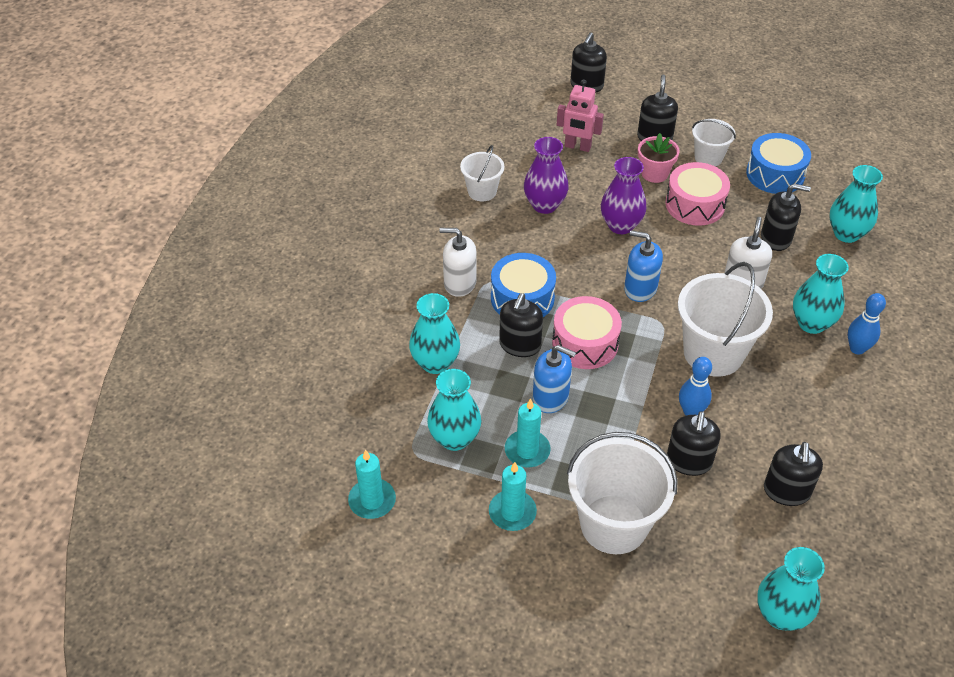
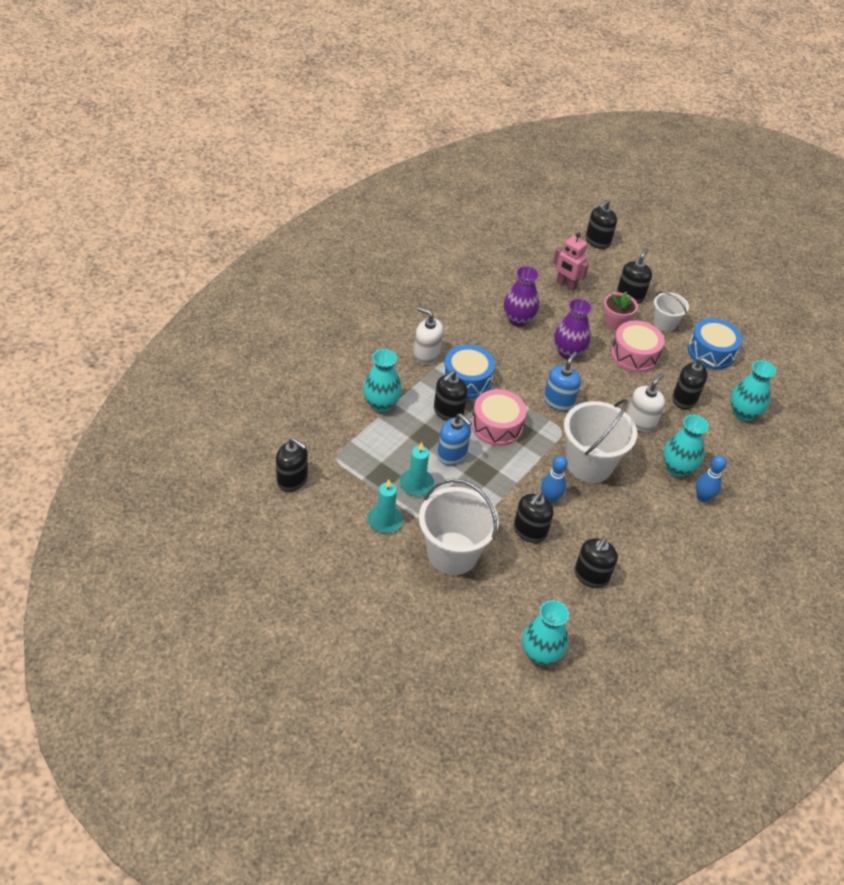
camera: 15 degrees right, 0 degrees up
turquoise candle [348,450,396,519] -> black soap dispenser [276,438,308,492]
turquoise vase [427,369,481,451] -> none
white bucket [460,145,504,201] -> none
blue soap dispenser [624,230,663,302] -> blue soap dispenser turned 75 degrees clockwise [544,352,581,411]

